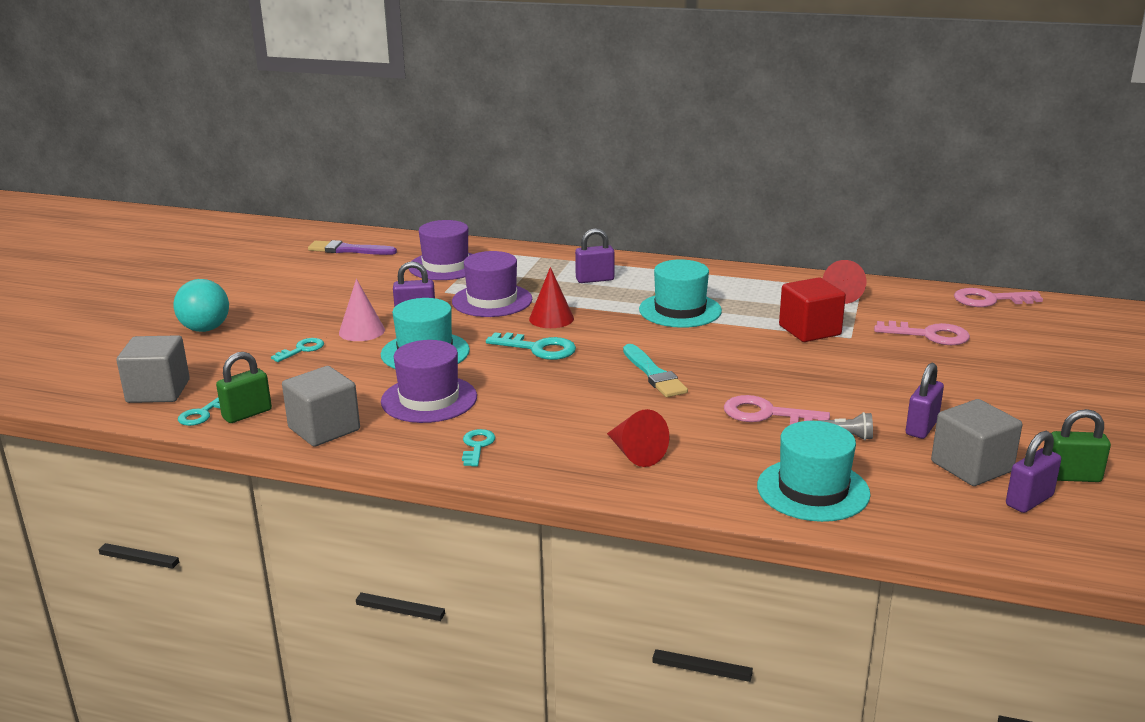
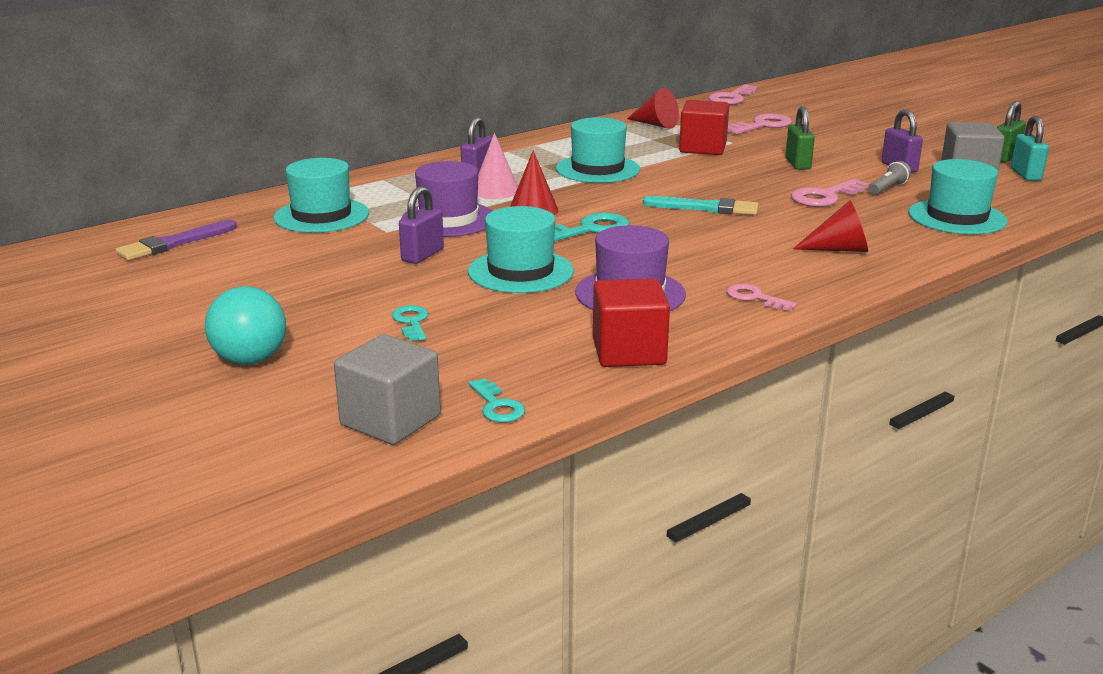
camera: 55 degrees left, 0 degrees up
green padlock [216,352,272,423] -> green padlock moved to [786,106,815,170]
grey cube [282,366,360,447] -> red cube [593,278,670,367]
pink cone [339,279,385,341] -> pink cone moved to [478,133,518,199]
purple hat [409,220,472,280] -> turquoise hat [274,158,369,233]
turquoise key [462,429,495,467] -> pink key [727,284,797,311]
purple padlock [1006,431,1062,513] -> turquoise padlock [1011,116,1049,181]

